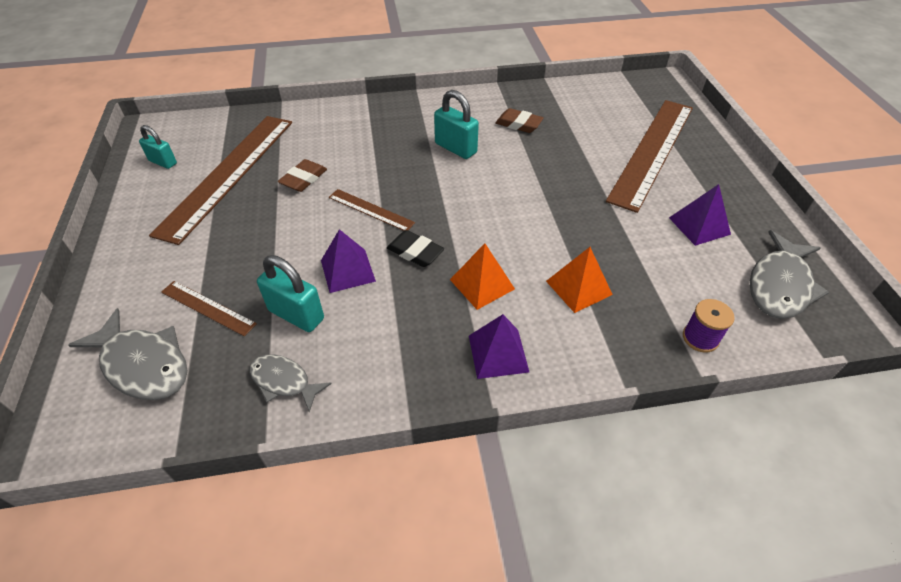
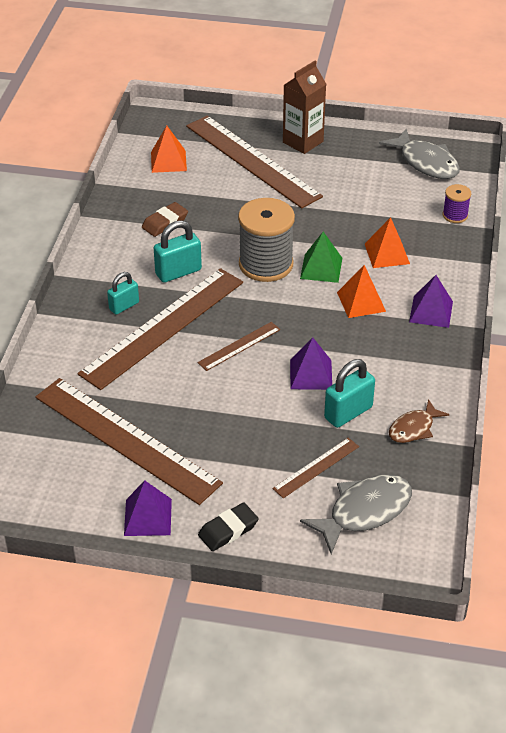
camera: 70 degrees left, 5 degrees down
turquoise padlock [139,125,177,169] -> turquoise padlock moved to [107,272,139,315]
grey fish [249,354,332,412] -> brown fish [389,399,449,443]
brown eraser [278,159,327,192] -> none
black eraser [387,230,444,267] -> black eraser moved to [198,503,259,551]
purple pyramid [669,184,731,246] -> purple pyramid moved to [124,480,172,536]
none -> brown ruler [77,268,243,390]
none -> orange pyramid [151,126,187,173]
none -> grey spool [238,198,295,282]
none -> brown carton [283,61,326,154]
none -> green pyramid [300,232,342,283]

